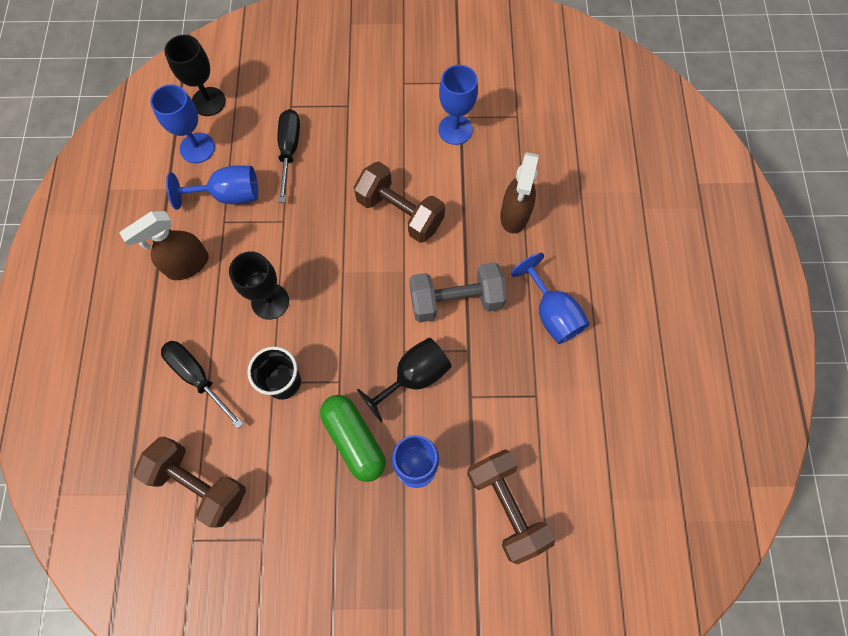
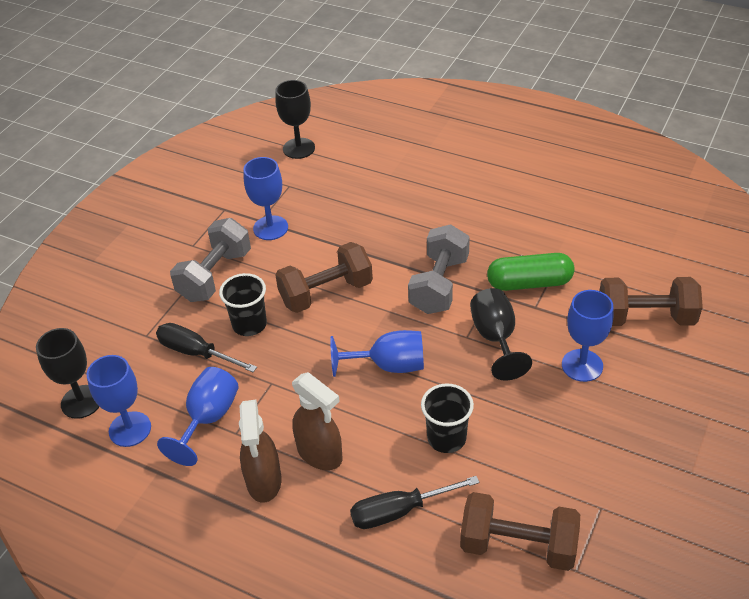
camera: 60 degrees left, 25 degrees down
brown dumbbell [134,436,246,527] -> brown dumbbell turned 45 degrees clockwise [460,492,580,571]
black goblet [229,251,289,320] -> black goblet moved to [275,80,315,159]
green capsule [320,395,386,482] -> green capsule moved to [487,253,575,291]
brown spray bottle [500,152,539,233] -> brown spray bottle moved to [292,372,342,470]
blue goblet [511,253,590,344] -> blue goblet moved to [330,330,424,377]
none -> grey dumbbell [170,218,251,302]
none -> black cup [219,273,267,336]

